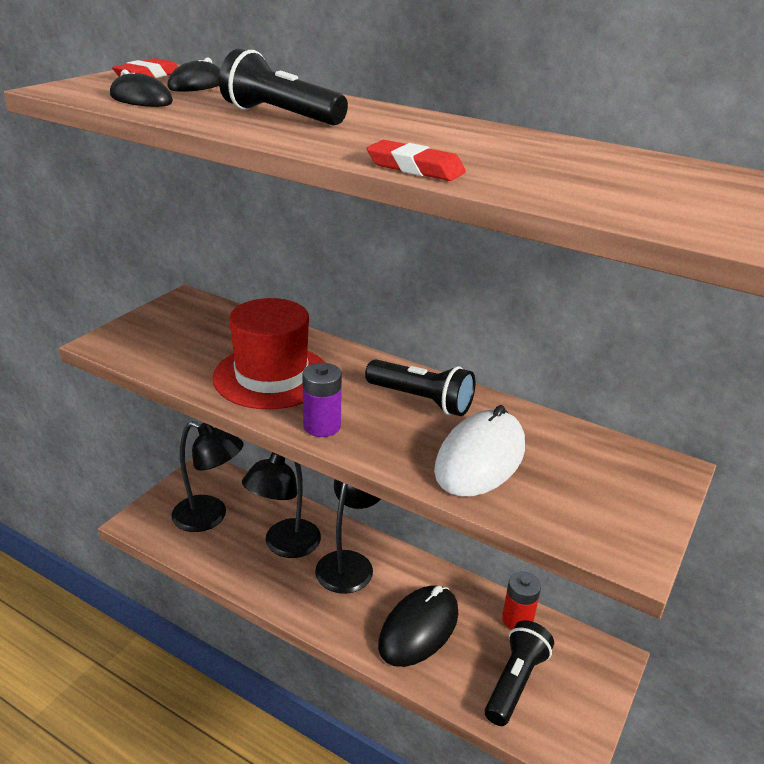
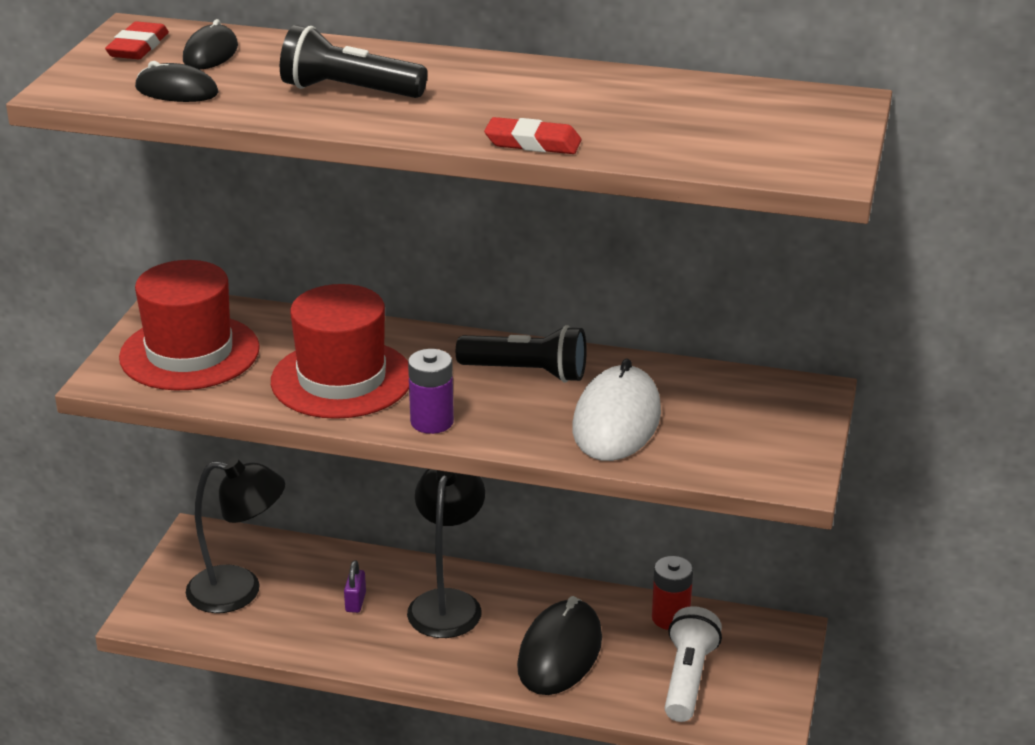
camera: 15 degrees left, 0 degrees up
black lamp [242,452,321,558] -> purple padlock [344,560,366,613]
black flashlight [485,620,554,726] -> white flashlight [665,606,722,722]
none -> red hat [119,260,260,391]

